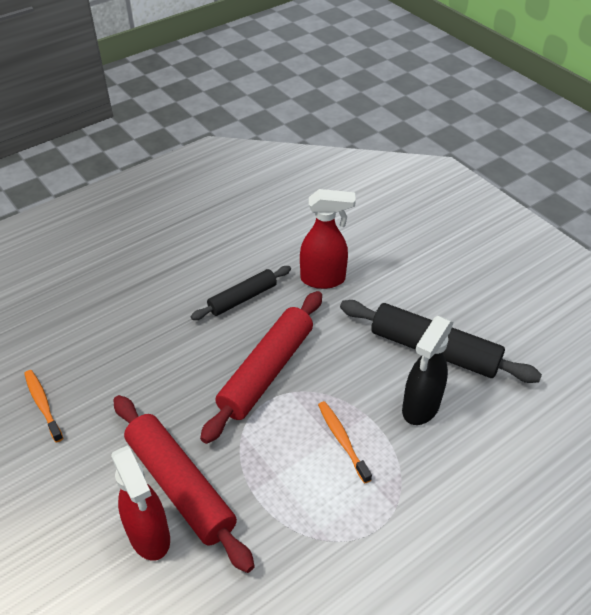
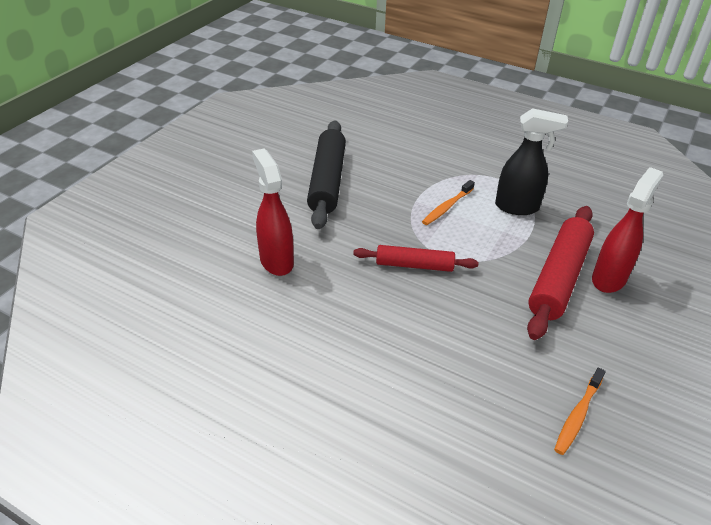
camera: 115 degrees left, 5 degrees down
black rolling pin [191,266,291,320] -> none
red rolling pin [200,291,322,444] -> red rolling pin [353,245,479,272], size x0.60
black spray bottle [402,316,454,425] -> black spray bottle moved to [495,108,568,215]

